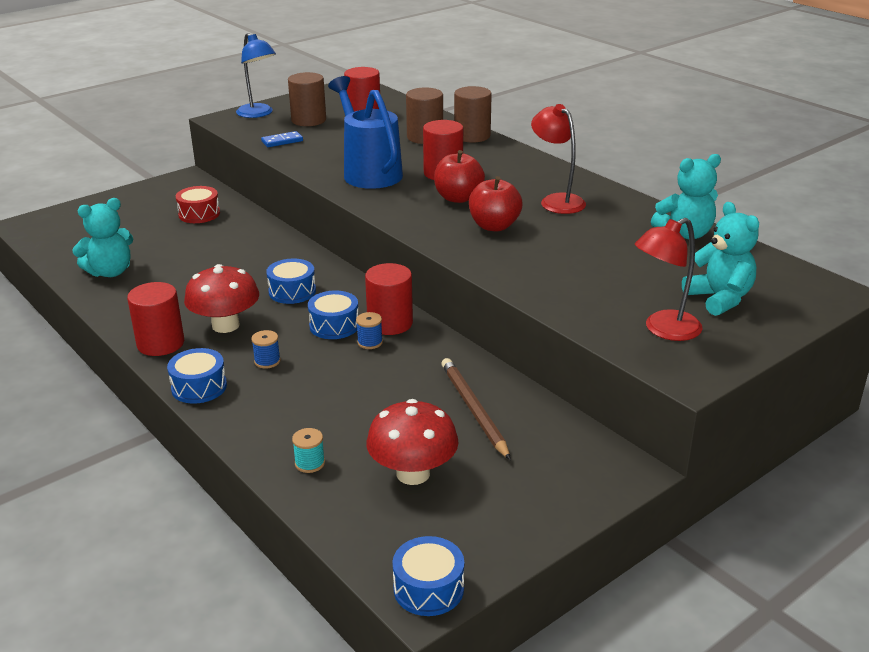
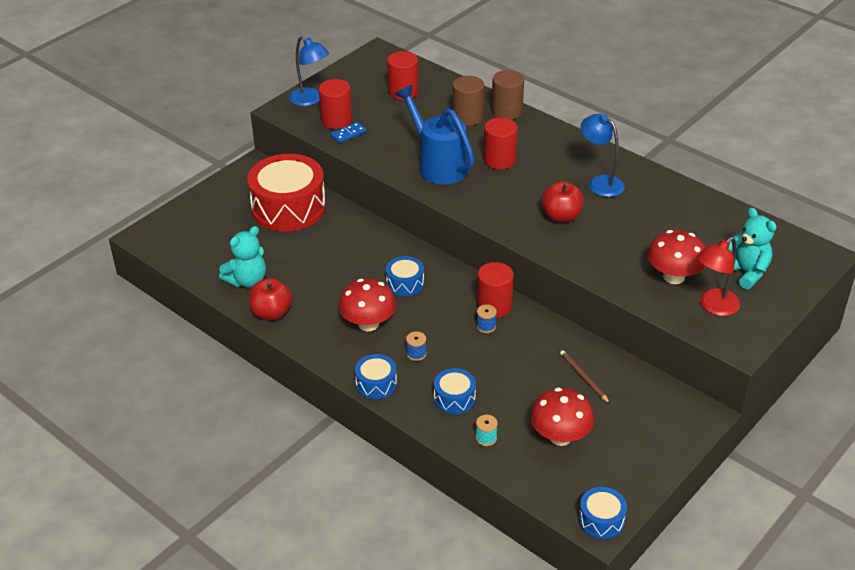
camera: 10 degrees left, 10 degrees up
red cylinder [127,282,184,356] -> red cylinder moved to [319,79,352,129]
red drum [176,186,220,223] -> red drum [247,154,326,232], size x2.12
brown cylinder [288,72,326,126] -> none
blue drum [308,291,358,339] -> blue drum moved to [434,368,476,414]
red apple [434,150,485,203] -> red apple moved to [249,278,292,320]
brown pencil [441,358,511,460] -> brown pencil [560,350,610,404], size x0.67
red lamp [531,104,586,214] -> blue lamp [581,114,625,197]
turquoise teddy bear [651,154,721,239] -> none
none -> red mushroom [647,230,705,284]

